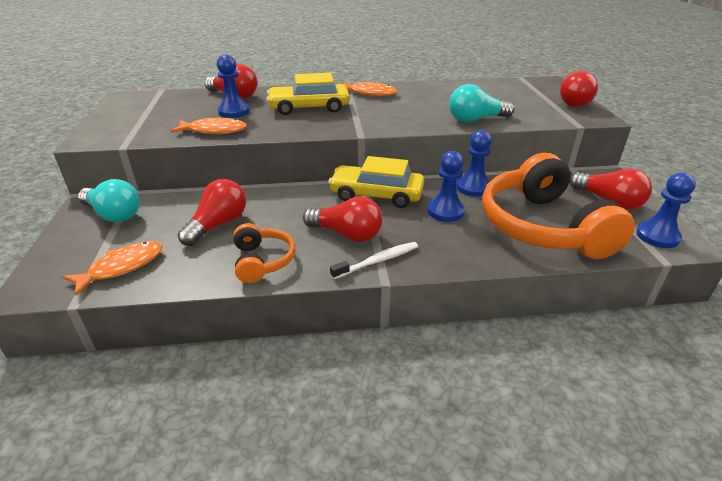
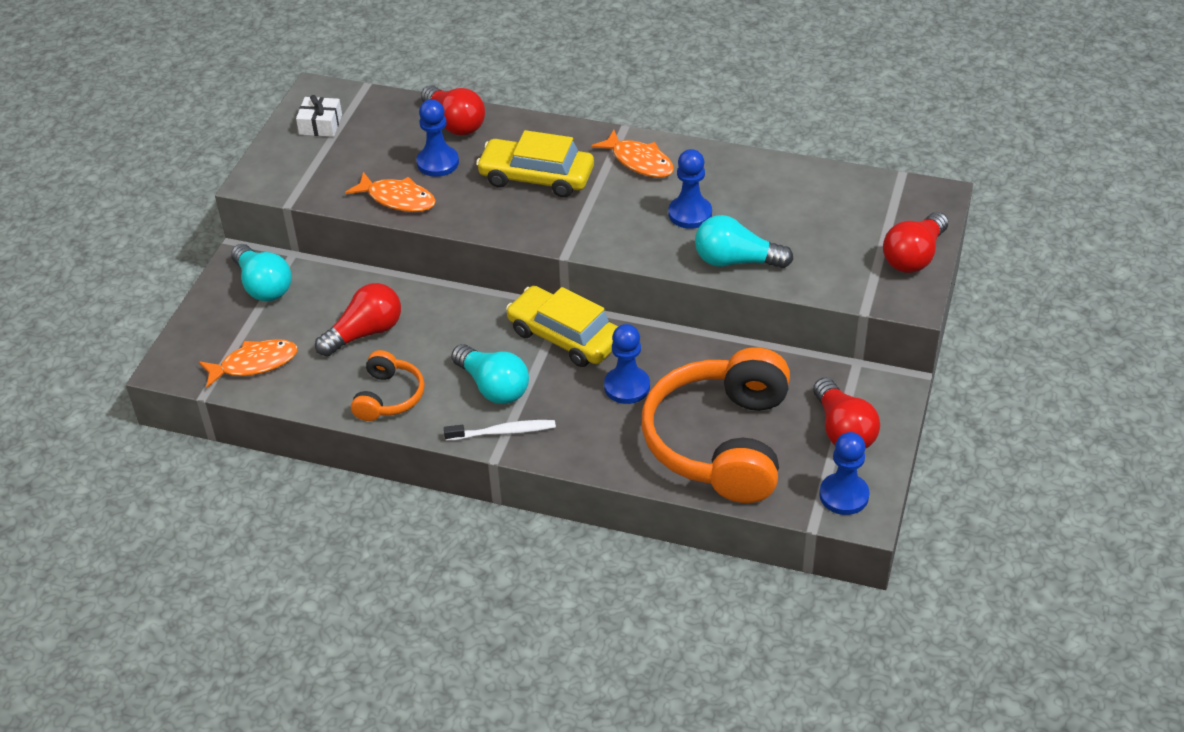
camera: 25 degrees right, 10 degrees up
red light bulb [303,196,382,242] -> turquoise light bulb [451,344,529,404]
blue pawn [457,130,492,197] -> blue pawn moved to [668,149,712,229]
none -> white gift [296,95,342,137]

